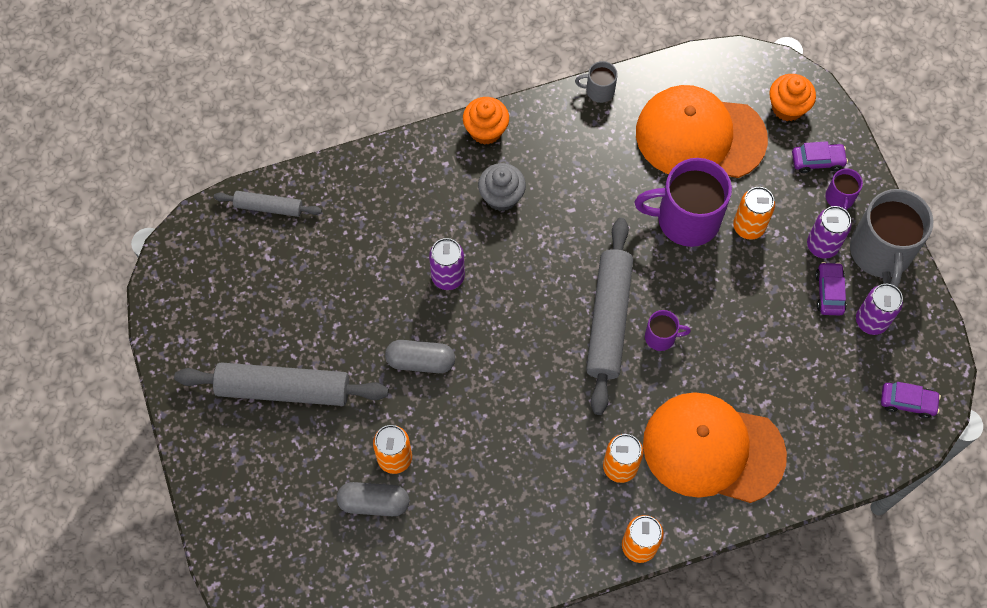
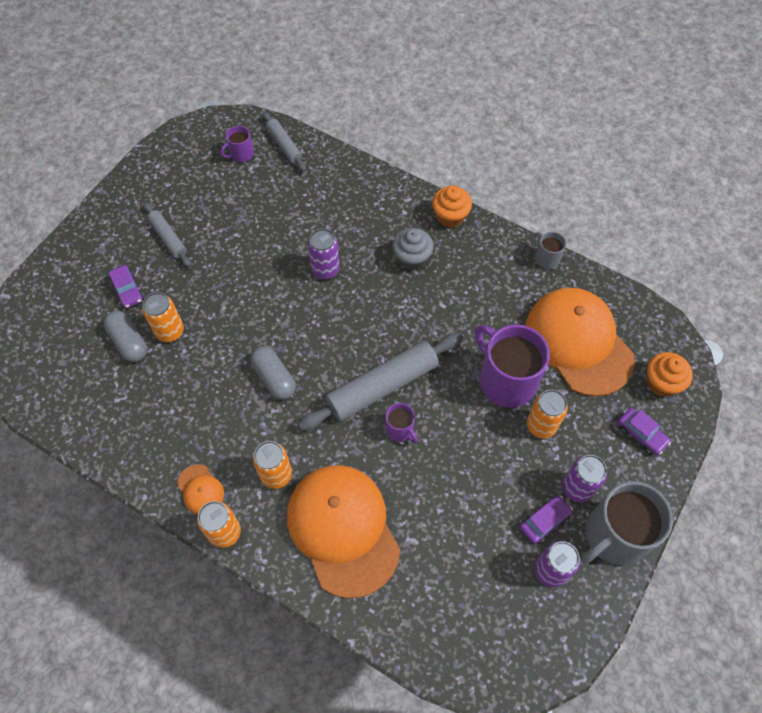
camera: 50 degrees right, 5 degrees down
grey rolling pin [174,362,389,406] -> grey rolling pin [144,202,191,267], size x0.54
grey capsule [385,340,455,373] -> grey capsule moved to [251,346,296,400]
purple mug [825,168,863,211] -> purple mug moved to [221,126,254,162]
purple car [881,382,941,418] -> purple car moved to [109,265,144,308]
none -> orange cap [177,464,224,514]

